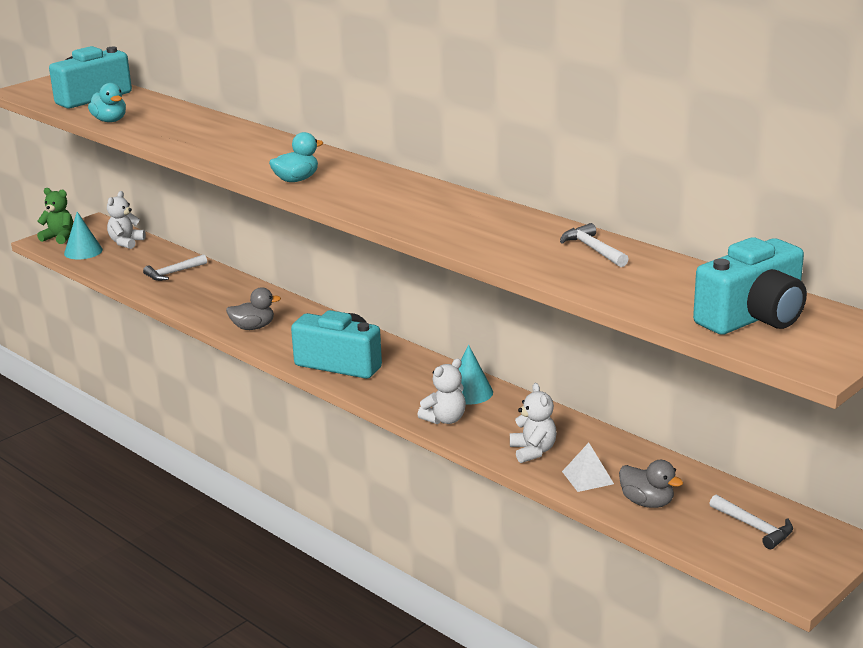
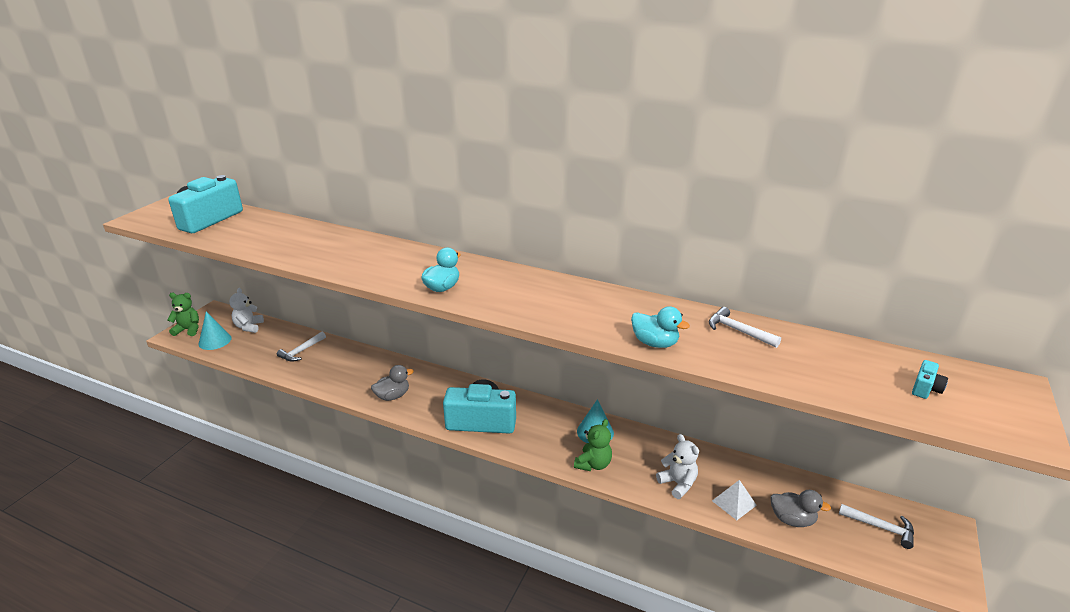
camera: 20 degrees left, 5 degrees up
turquoise duck [88,83,126,122] -> turquoise duck moved to [631,306,690,348]
white teddy bear [417,358,466,424] -> green teddy bear [574,419,612,471]
turquoise camera [693,237,807,335] -> turquoise camera [912,360,948,399], size x0.40

